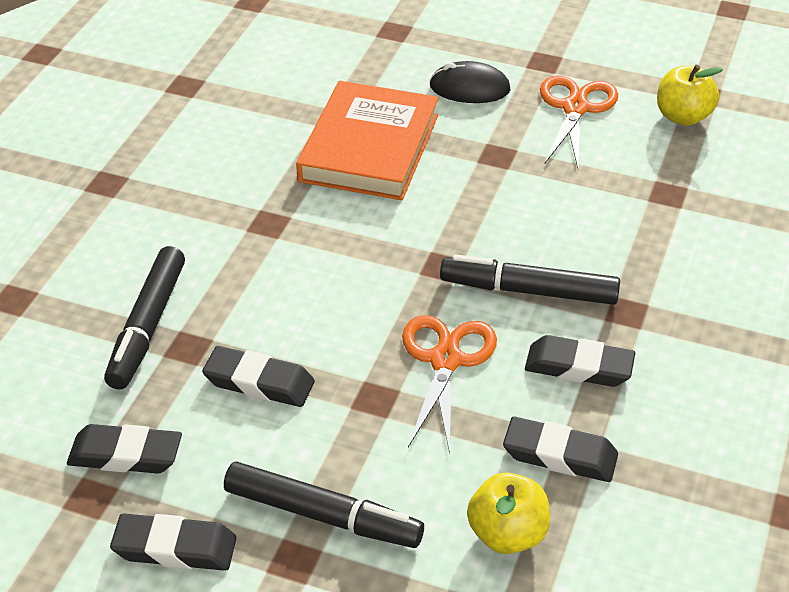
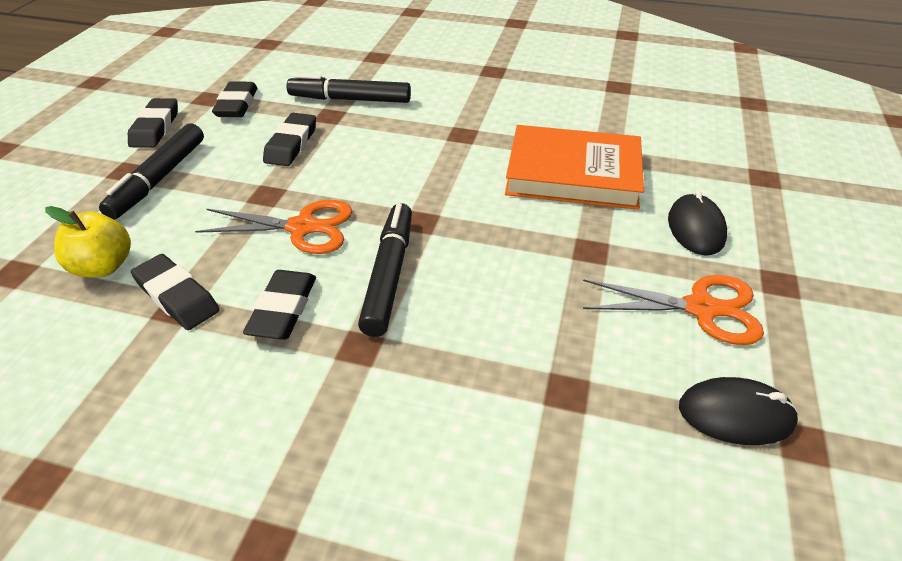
camera: 85 degrees right, 0 degrees up
black eraser [503,417,618,482] -> black eraser turned 60 degrees counterclockwise [131,254,220,330]
yellow apple [657,65,723,126] -> black mouse [679,377,798,445]

